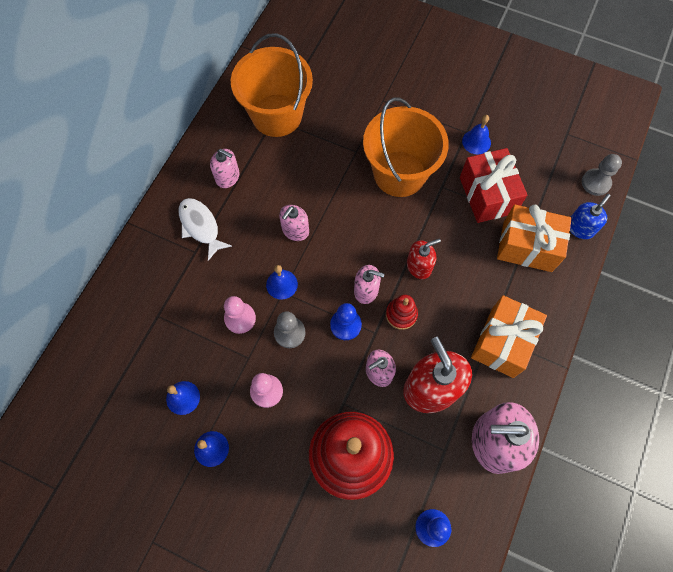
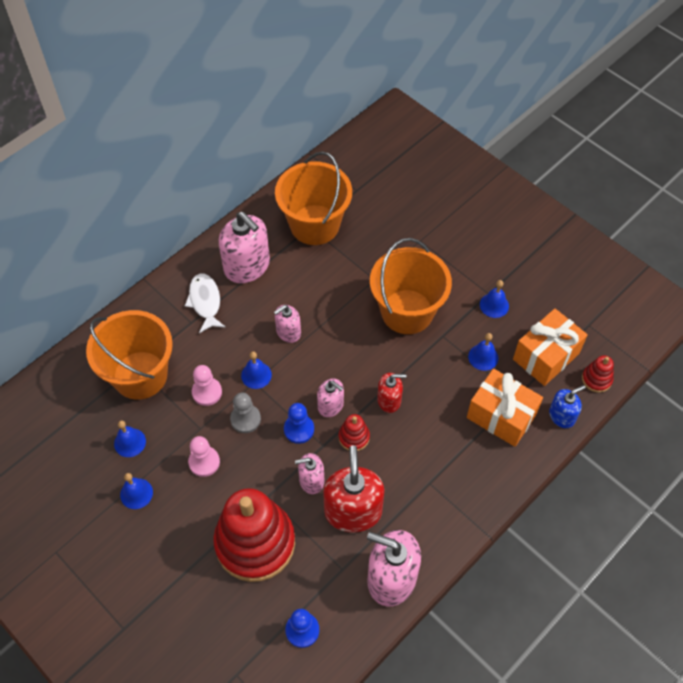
camera: 20 degrees right, 10 degrees down
pink soap dispenser [210,149,240,188] -> pink soap dispenser [219,212,270,283], size x1.82
red gift [460,148,527,223] -> blue bell [468,333,499,371]
orange gift [471,295,547,378] -> orange gift moved to [513,309,588,386]
grey pawn [582,154,622,196] -> red stacking toy [582,355,614,393]
none -> orange bucket [86,310,173,400]

